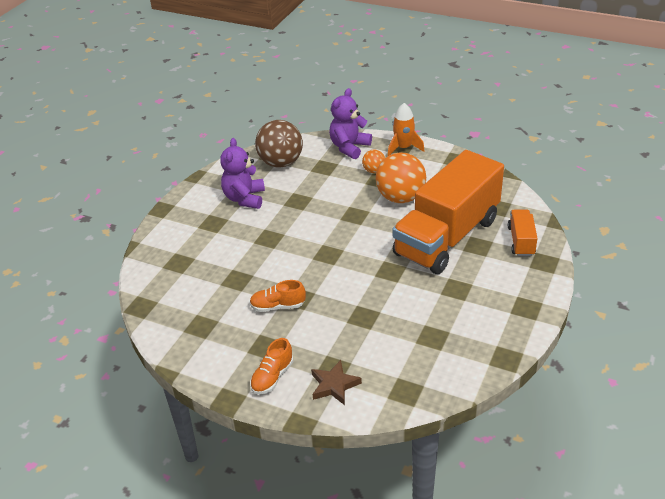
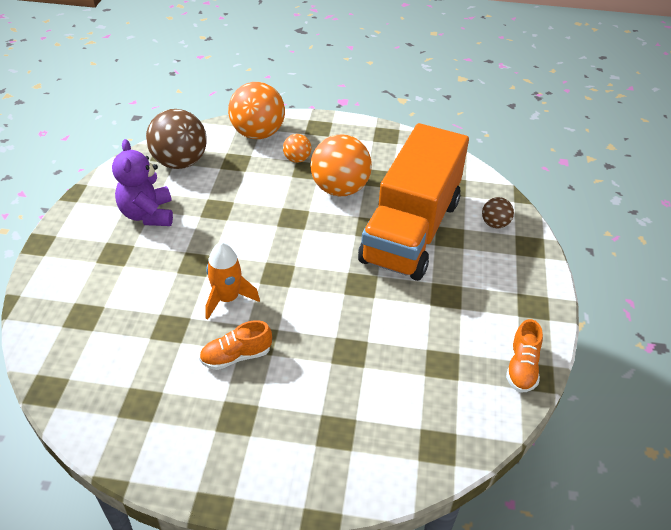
camera: 20 degrees left, 5 degrees up
orange shoe [250,338,293,394] -> orange shoe moved to [506,319,543,392]
brown star [311,360,362,405] -> none
purple teddy bear [329,88,372,159] -> orange ball [228,82,285,139]
orange rocket [388,103,425,156] -> orange rocket moved to [205,242,260,320]
orange truck [508,210,538,256] -> brown ball [482,197,514,228]

